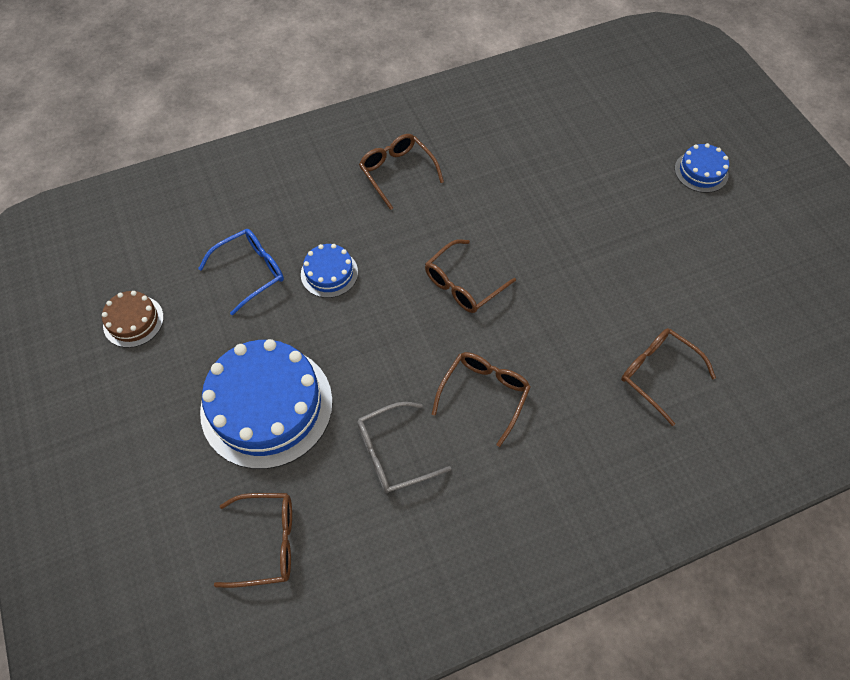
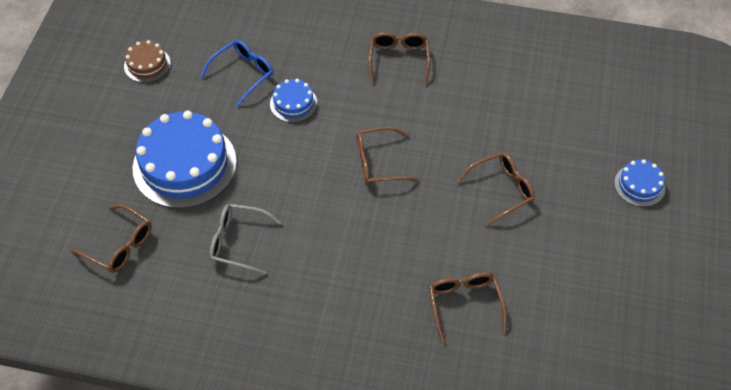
camera: 35 degrees right, 5 degrees down
blue glasses [198,229,284,316] -> blue glasses turned 45 degrees counterclockwise [200,39,273,107]
brown glasses [432,352,531,447] -> brown glasses moved to [456,152,535,226]

